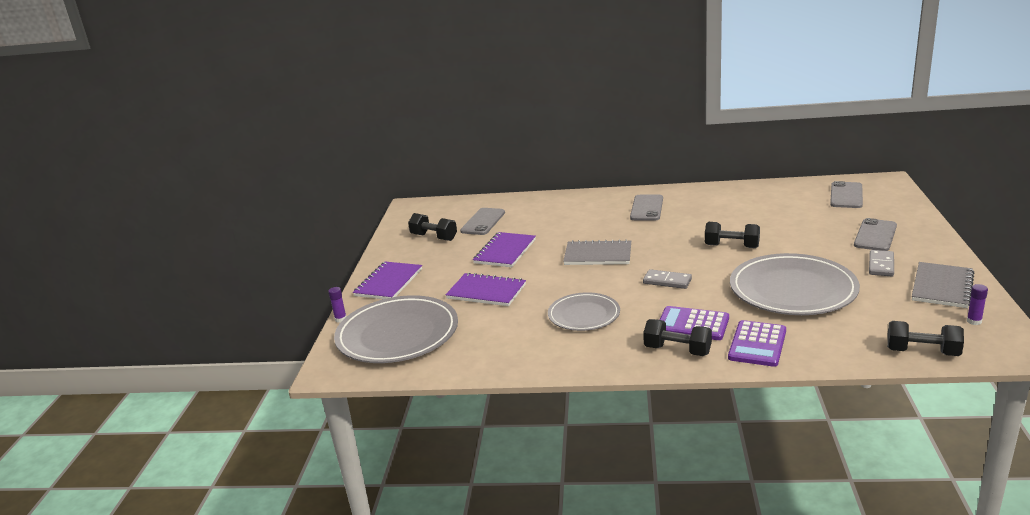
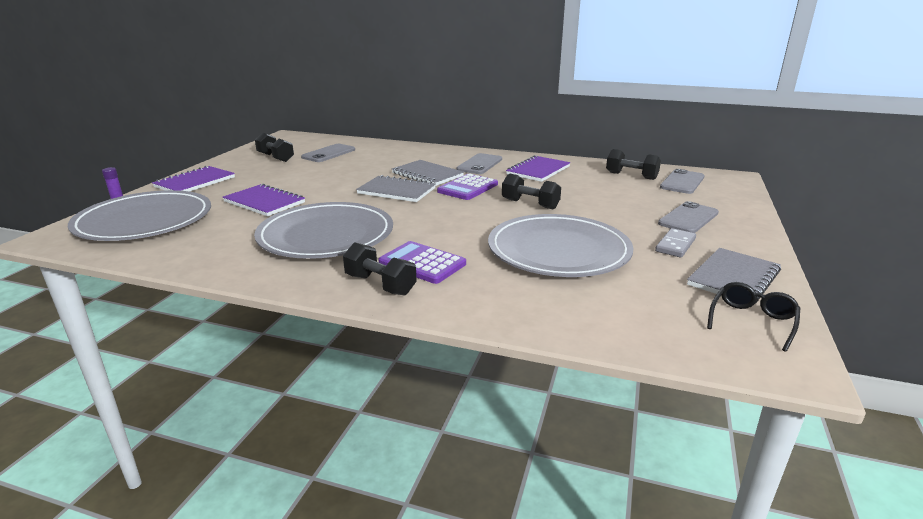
camera: 10 degrees right, 0 degrees up
purple notebook [473,232,536,267] -> purple notebook moved to [506,155,570,182]
grey plate [548,292,620,331] -> grey plate [254,202,393,259], size x1.71
grey domino [643,269,692,289] -> none
purple calculator [728,320,786,367] -> purple calculator moved to [437,174,498,200]
black dumbbell [887,321,964,356] -> black dumbbell moved to [606,149,661,180]
purple glue stick [967,284,988,325] -> black glasses [707,282,800,352]
none -> grey notebook [392,160,464,186]

